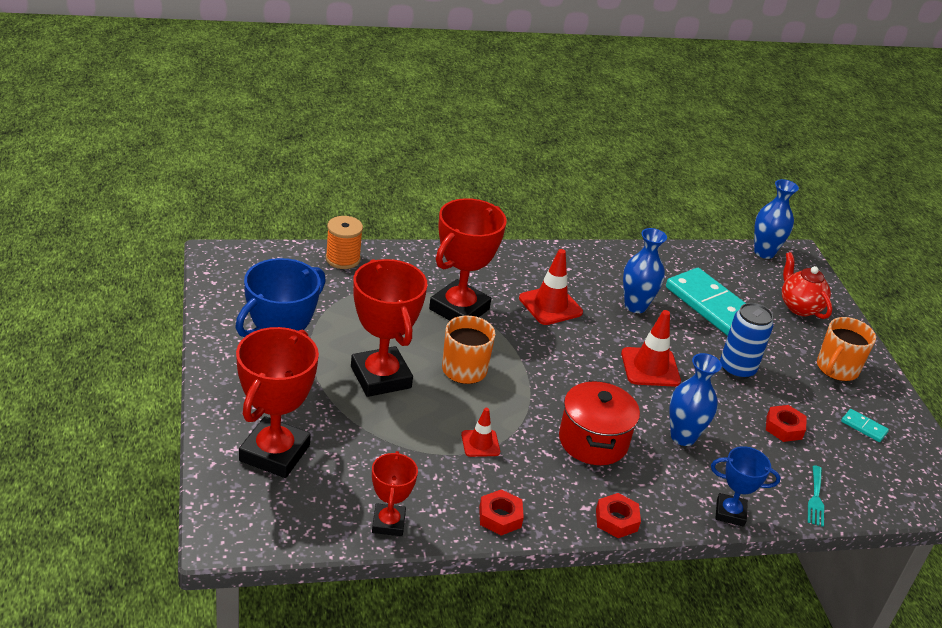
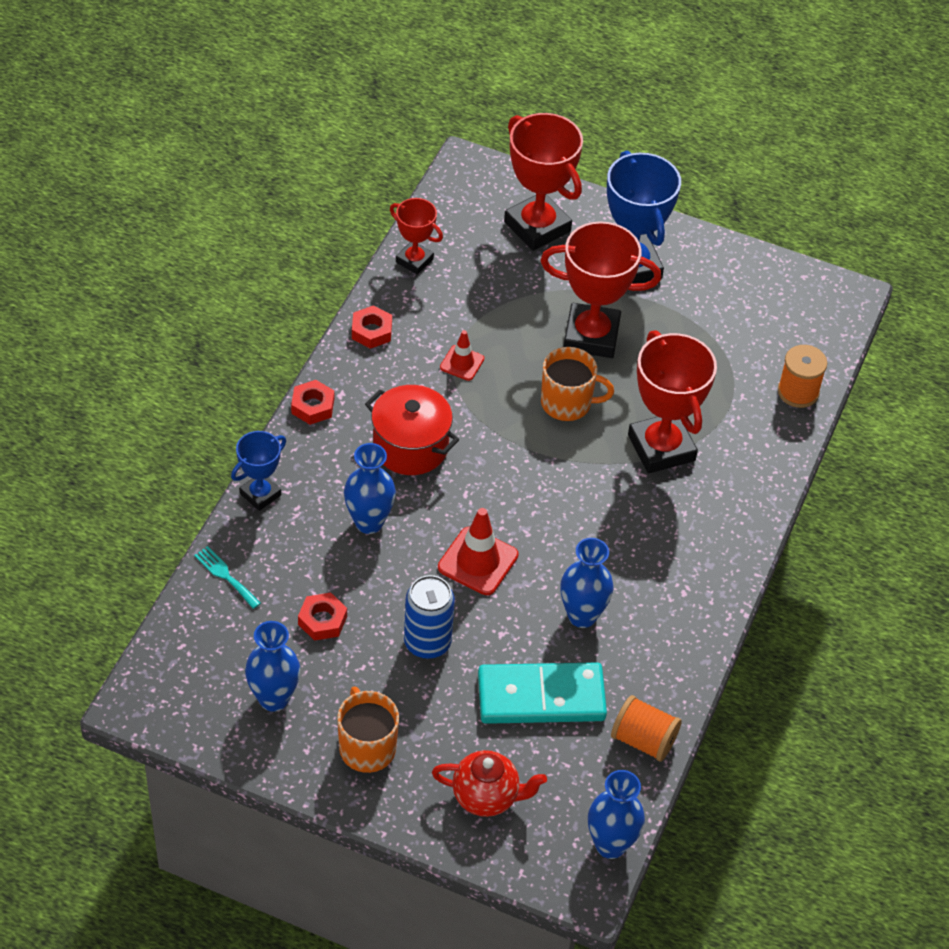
camera: 125 degrees right, 15 degrees up
red traffic cone [519,249,583,325] -> none
turquoise domino [841,409,889,442] -> blue vase [245,621,300,712]
none -> orange spool [611,695,682,762]

